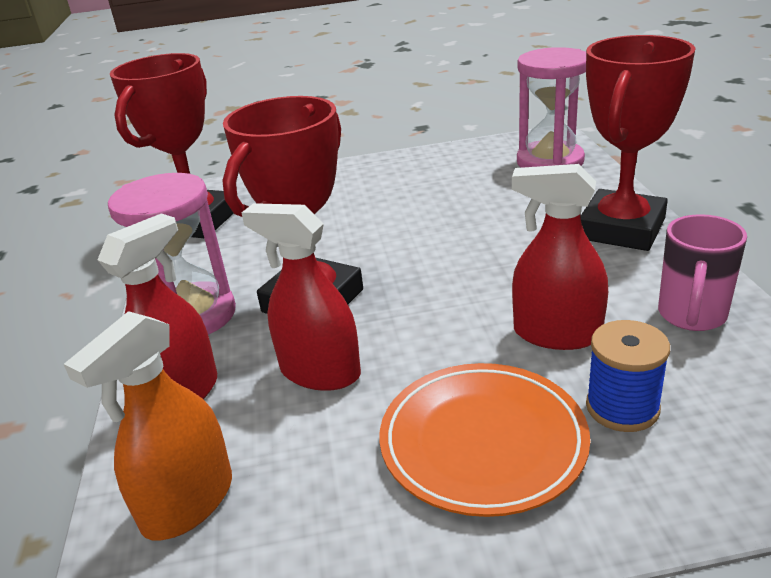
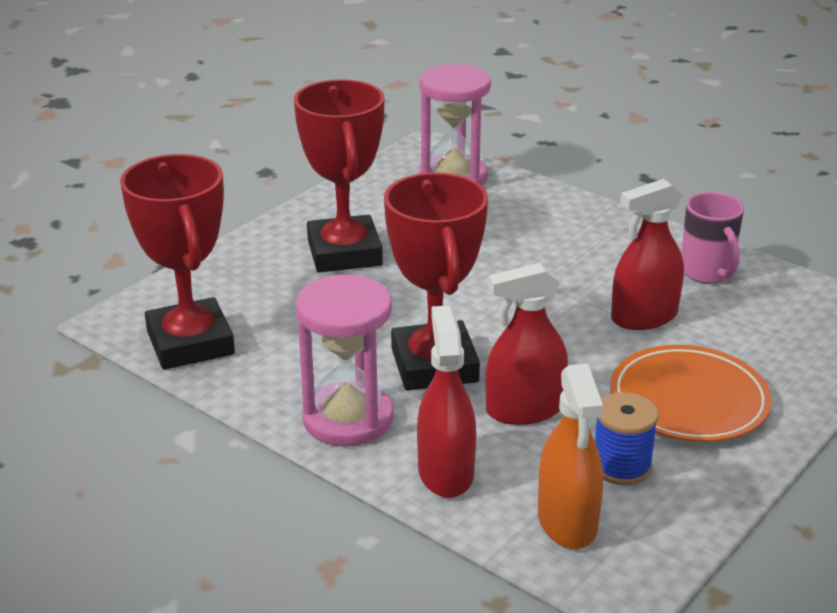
camera: 45 degrees left, 0 degrees up
red trophy [580,35,696,251] -> red trophy moved to [294,79,385,272]
blue spool [586,320,670,432] -> blue spool moved to [595,392,659,486]

